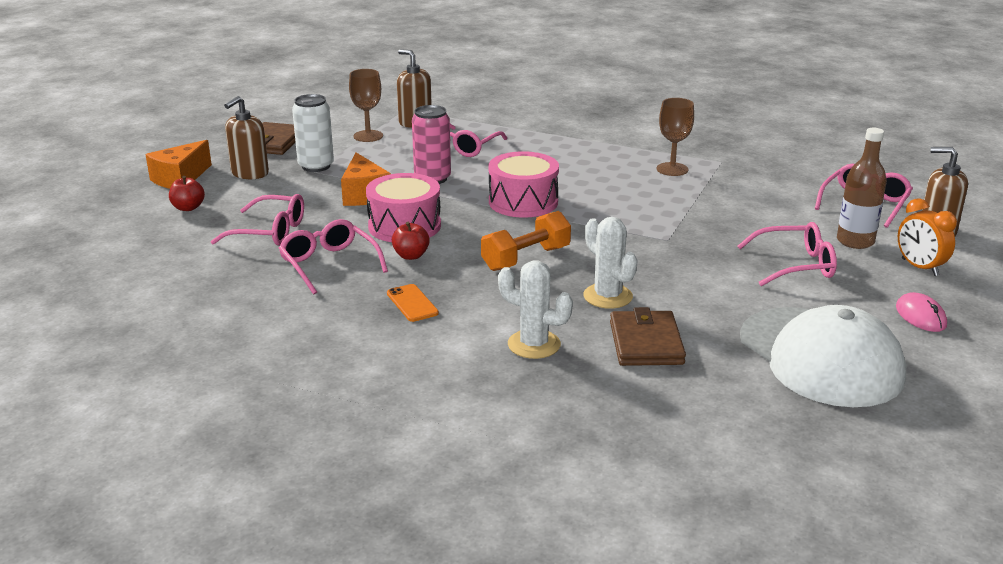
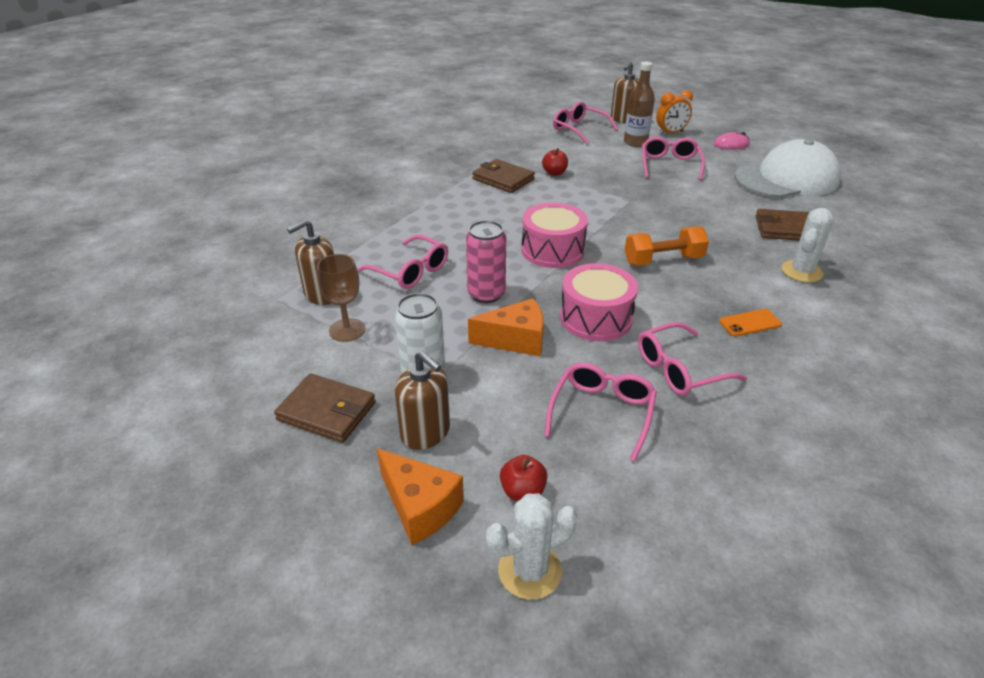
camera: 80 degrees left, 10 degrees up
red apple [392,222,430,260] -> red apple moved to [542,148,568,176]
orange dumbbell [481,211,571,271] -> orange dumbbell turned 75 degrees counterclockwise [625,226,709,266]
white cactus [583,217,638,309] -> white cactus moved to [486,493,578,600]
brown goblet [656,98,694,176] -> brown wallet [472,159,535,193]

